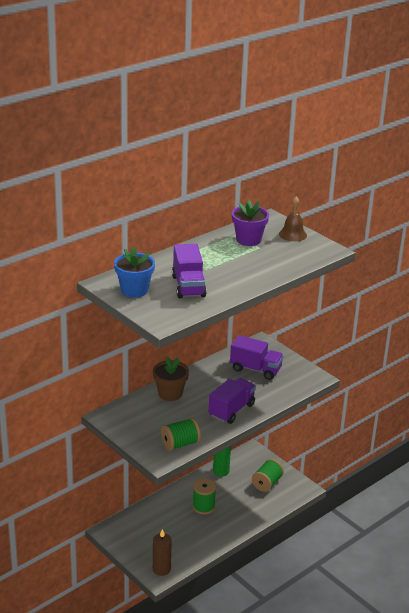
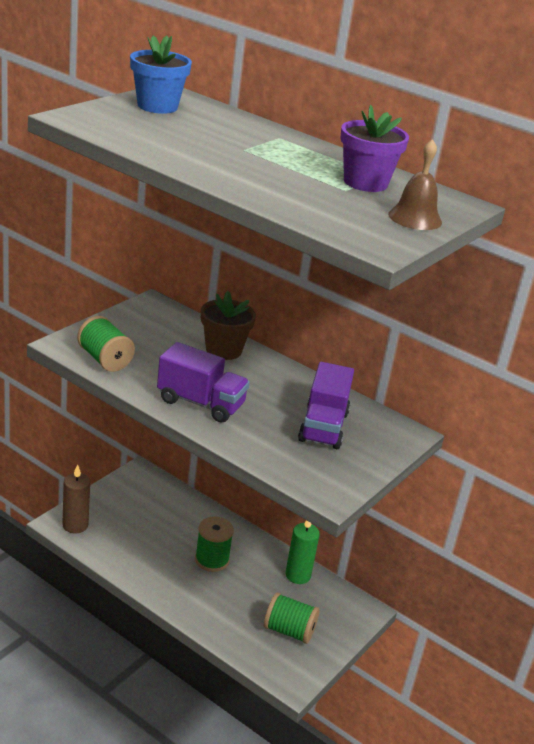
camera: 75 degrees right, 0 degrees up
purple truck [172,244,207,298] -> none

